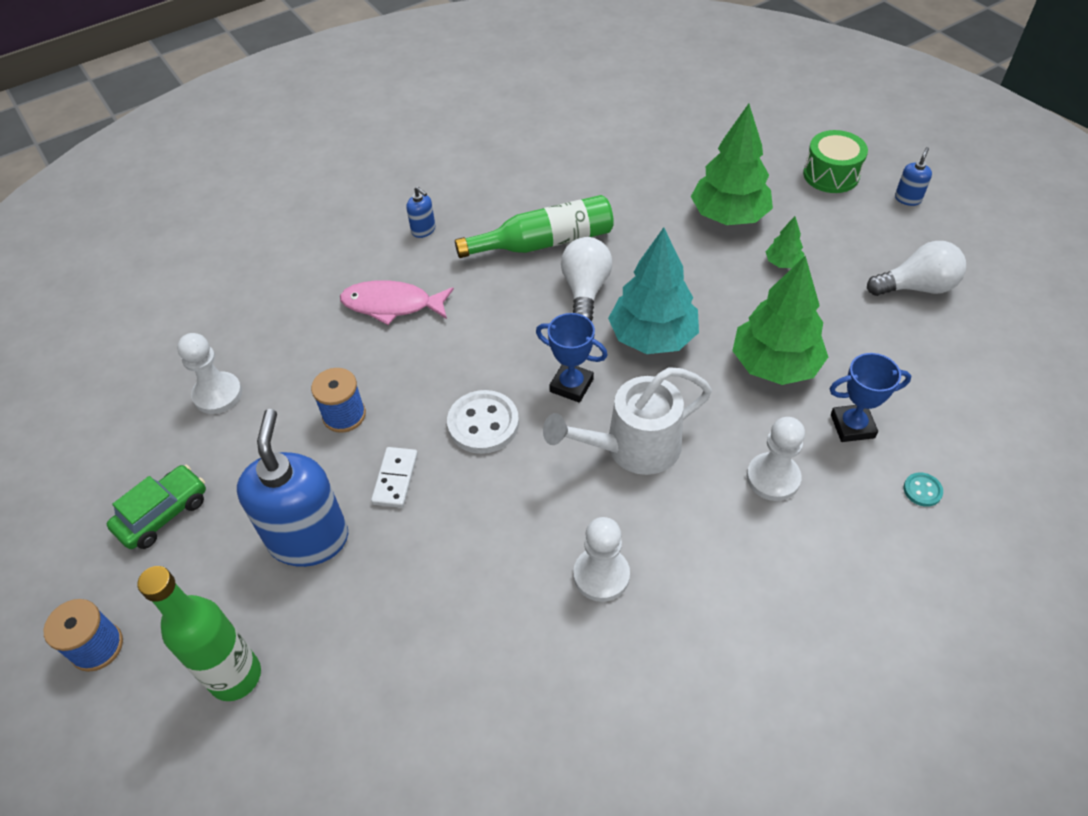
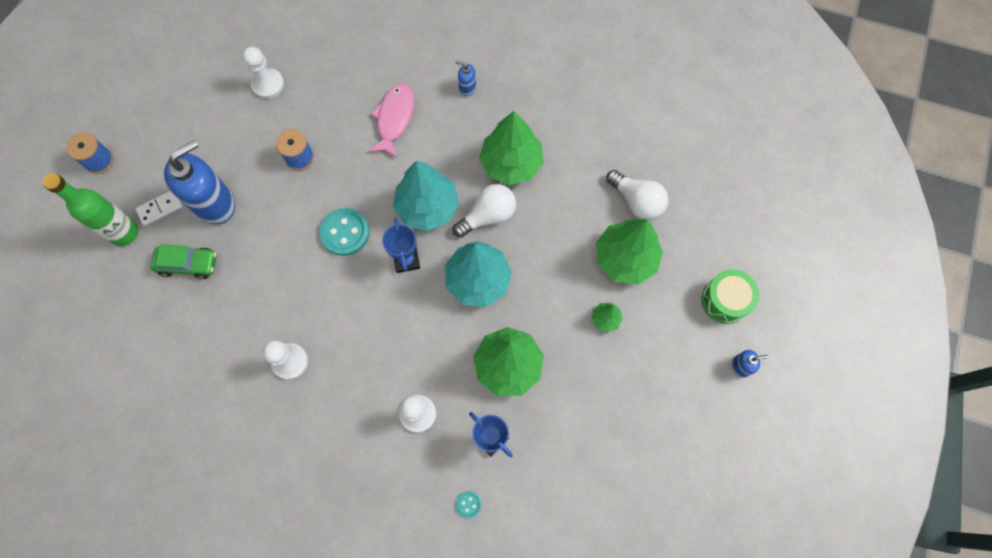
camera: 50 degrees right, 20 degrees up
green car [107,465,206,549] -> green car moved to [151,244,216,279]
pink fish [340,280,454,325] -> pink fish turned 45 degrees clockwise [368,83,414,158]
white domino [371,447,418,508] -> white domino moved to [135,191,184,226]
blue soap dispenser [406,187,436,238] -> blue soap dispenser turned 105 degrees clockwise [456,61,476,96]
white button [447,390,519,454] -> turquoise button [319,208,370,256]
green bottle [455,195,614,258] -> green tree [479,111,544,185]
white watering can [543,367,712,475] -> none
white light bulb [867,241,966,296] -> white light bulb moved to [606,170,668,220]
none -> turquoise tree [393,161,459,231]

